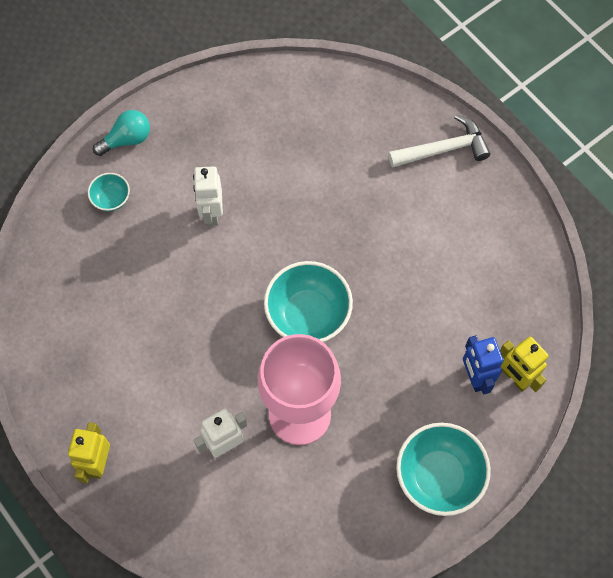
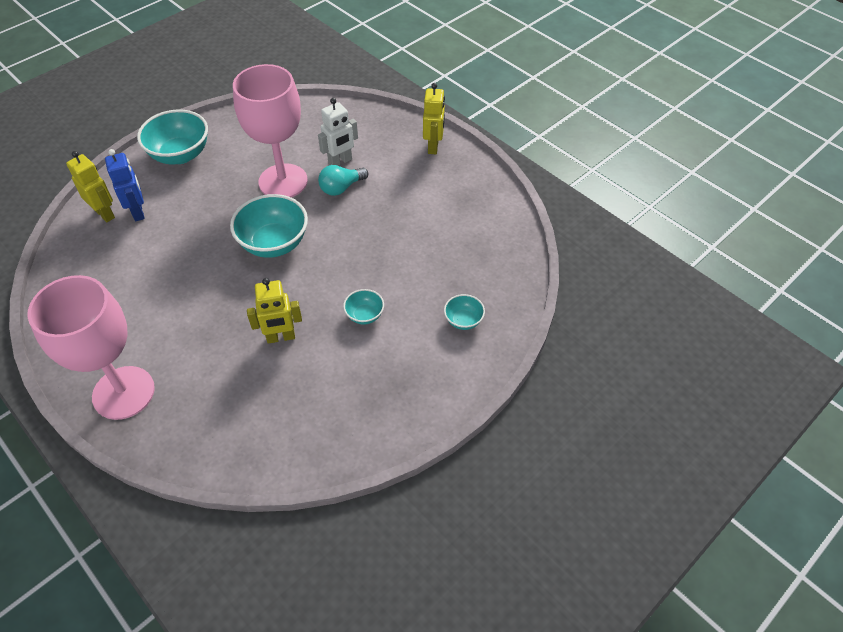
camera: 175 degrees right, 15 degrees down
turquoise light bulb [93,110,150,156] -> turquoise light bulb moved to [318,165,369,196]
white robot [193,166,223,226] -> turquoise bowl [343,289,384,324]
white hammer [388,115,491,168] -> pink goblet [28,275,155,420]
none -> yellow robot [247,278,302,344]

